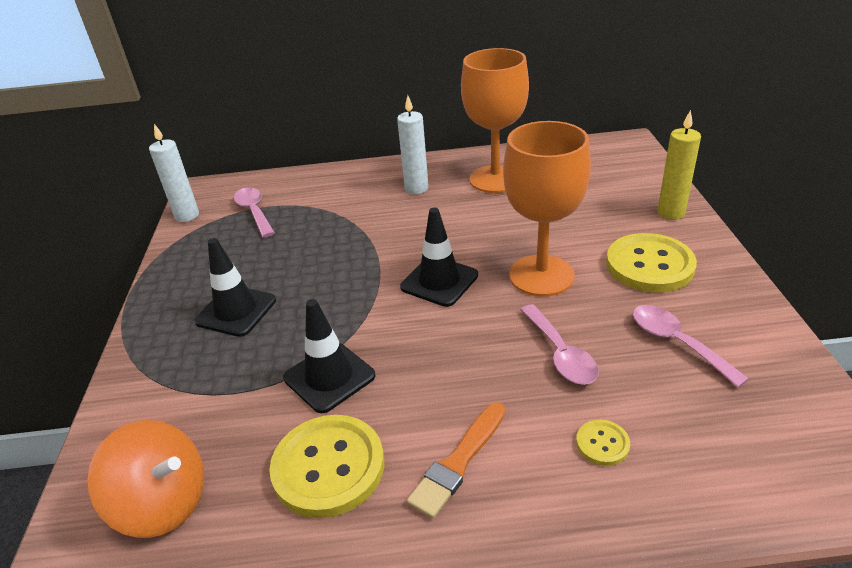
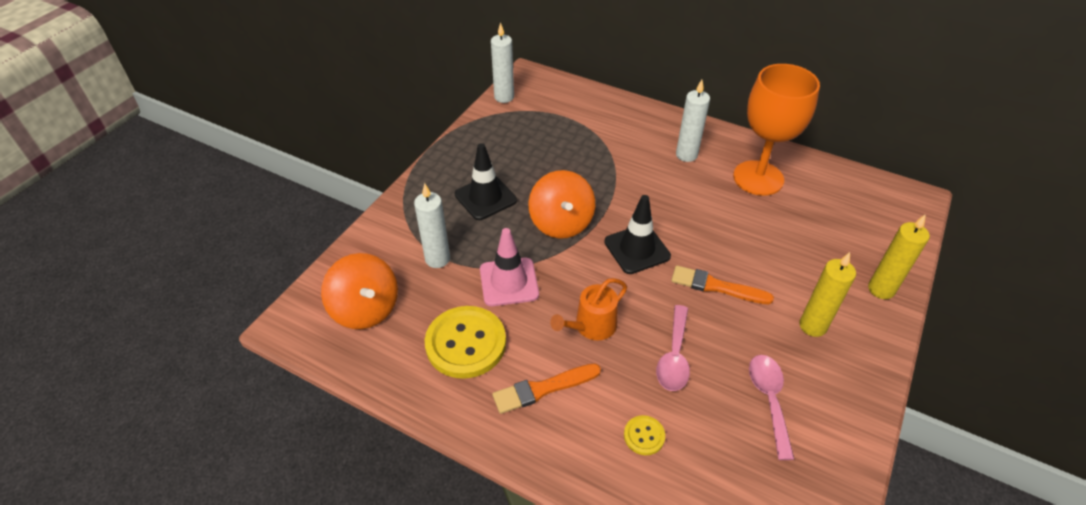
camera: 30 degrees right, 10 degrees up
pink spoon [234,187,275,238] -> none
black traffic cone [283,299,375,413] -> pink traffic cone [480,228,539,306]
orange goblet [503,121,591,296] -> orange brush [671,265,774,304]
yellow button [606,233,697,292] -> yellow candle [799,252,856,337]
none -> white candle [414,183,450,268]
none -> orange spinning top [528,170,595,239]
none -> orange watering can [550,278,627,340]

